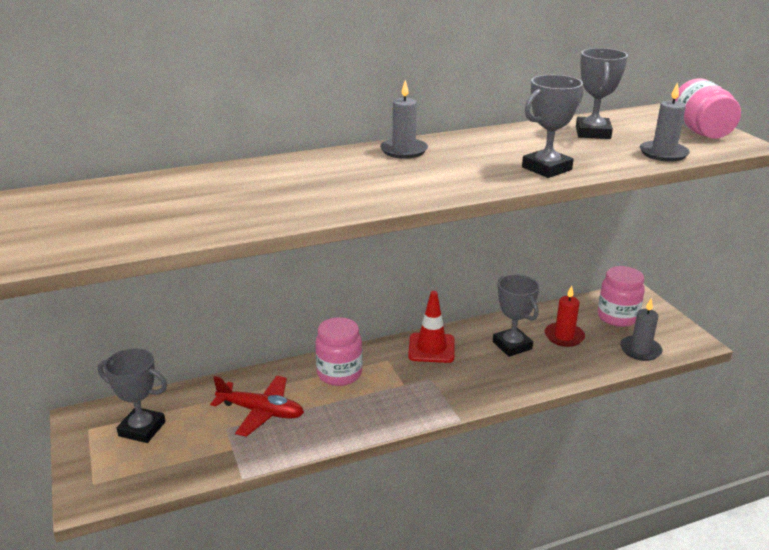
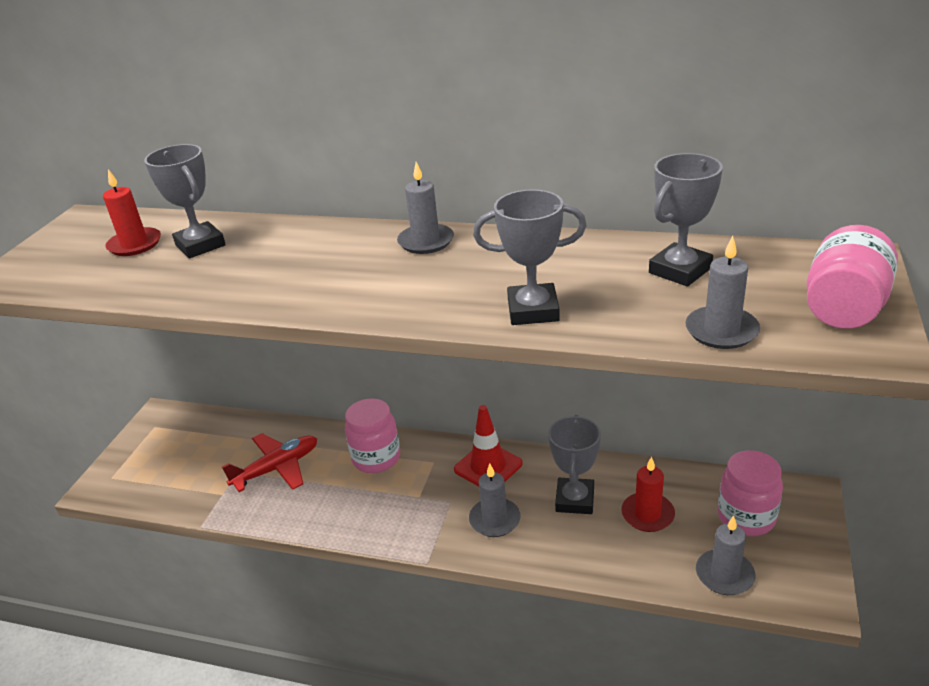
camera: 40 degrees right, 5 degrees up
grey trophy [98,348,167,443] -> grey trophy moved to [144,144,226,258]
red plane [210,376,304,437] -> red plane turned 90 degrees counterclockwise [222,433,317,492]
none -> red candle [103,169,161,256]
none -> grey candle [469,464,521,537]

